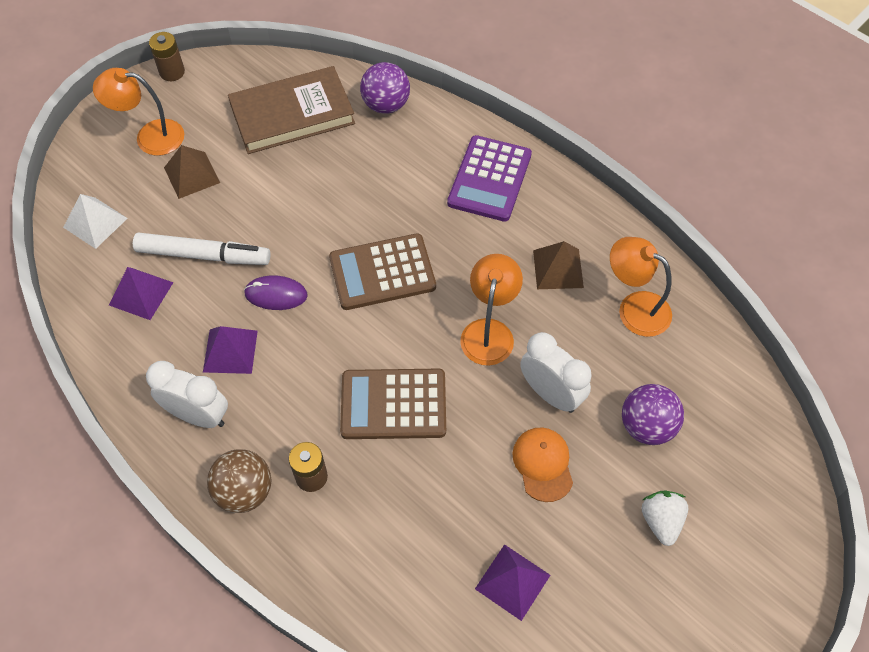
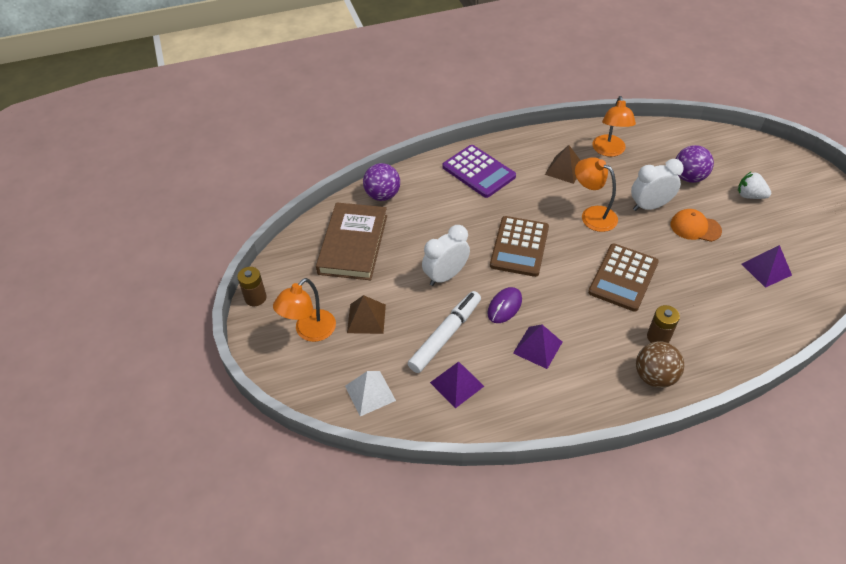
camera: 60 degrees left, 10 degrees down
white clock [146,361,228,428] -> white clock moved to [422,225,470,286]
orange lamp [610,237,672,337] -> orange lamp turned 60 degrees counterclockwise [592,96,636,157]

